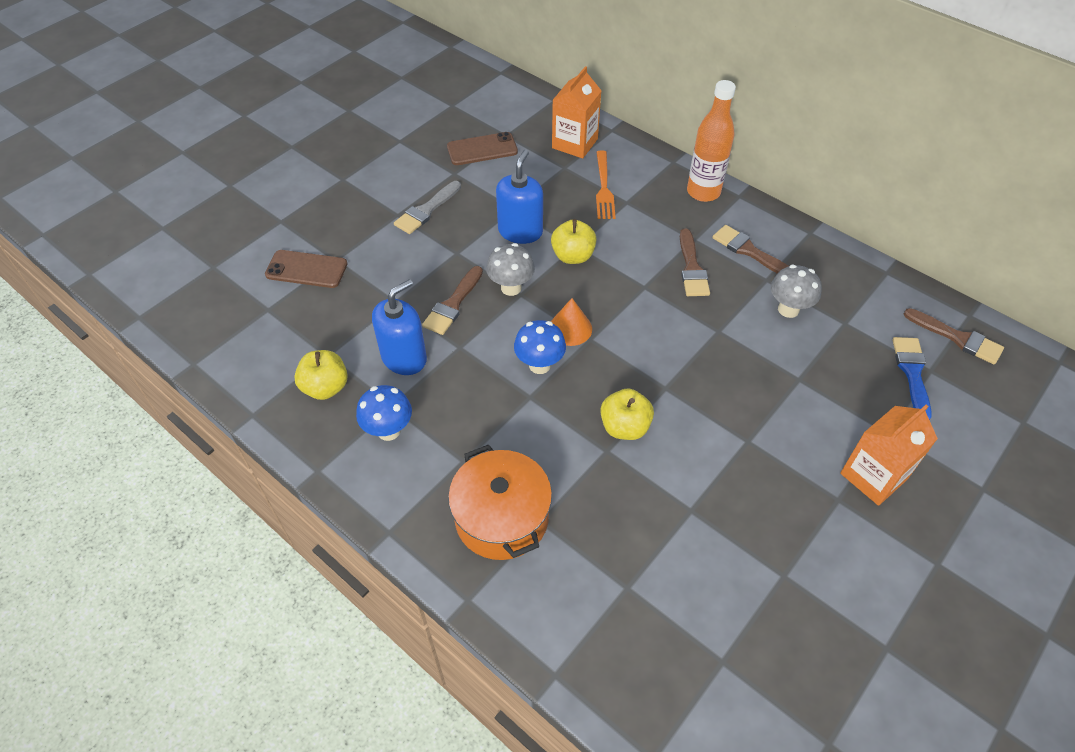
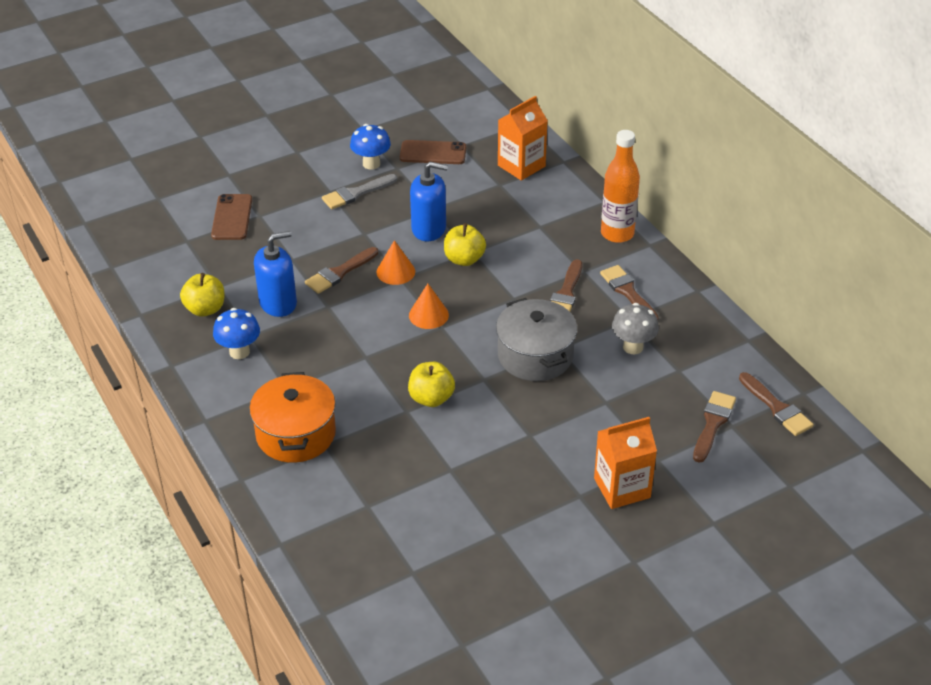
camera: 20 degrees right, 10 degrees down
brown phone [265,250,347,288] -> brown phone turned 60 degrees clockwise [211,194,252,240]
grey mushroom [486,243,535,296] -> orange cone [377,240,415,285]
blue soap dispenser [496,150,543,244] -> blue soap dispenser turned 60 degrees clockwise [410,162,448,241]
blue mushroom [514,320,566,374] -> blue mushroom moved to [350,124,391,170]
orange fork [596,150,616,219] -> none
blue brush [892,337,932,420] -> brown brush [693,391,736,463]
none -> grey pot [496,298,577,381]

